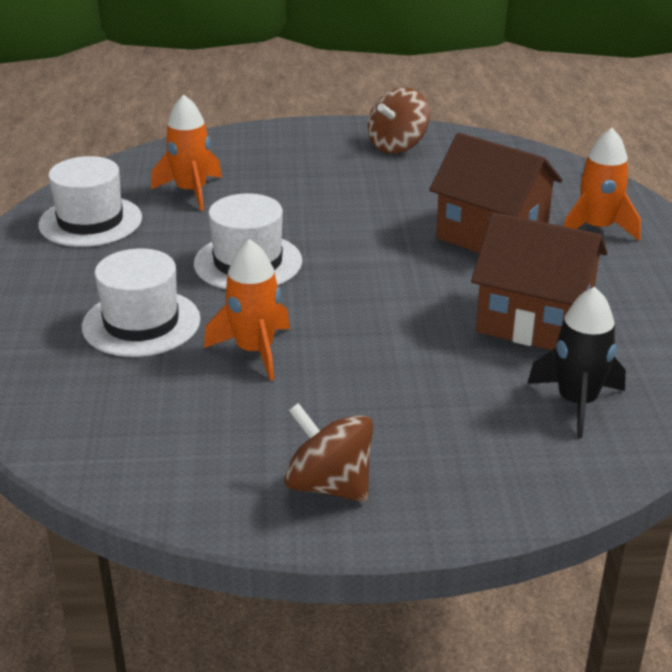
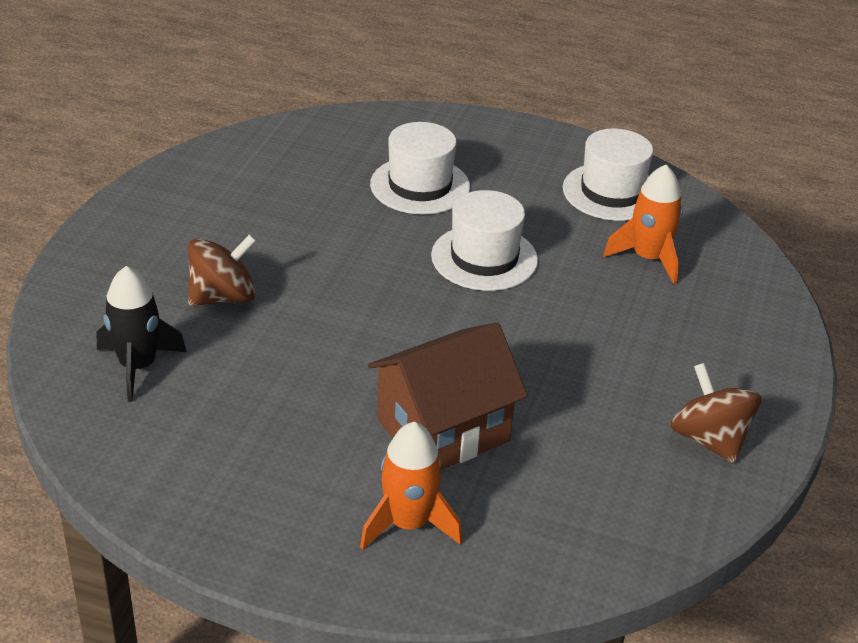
camera: 110 degrees right, 5 degrees up
orange rocket [204,239,290,381] -> none
brown spinning top [284,403,373,502] -> brown spinning top moved to [188,234,256,306]
brown house [471,212,608,350] -> none

